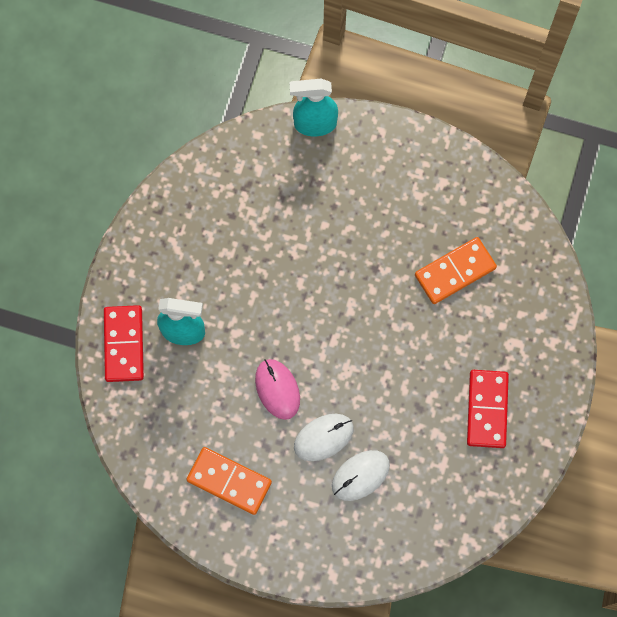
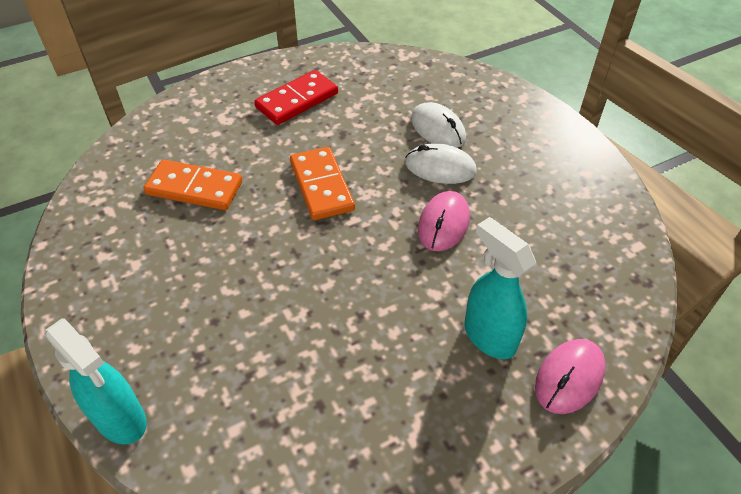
camera: 135 degrees left, 25 degrees down
red domino [104,305,144,382] -> pink mouse [535,339,606,414]
orange domino [186,447,272,515] -> orange domino moved to [290,147,355,220]
white mouse [332,450,390,501] -> white mouse turned 45 degrees clockwise [411,102,466,148]

